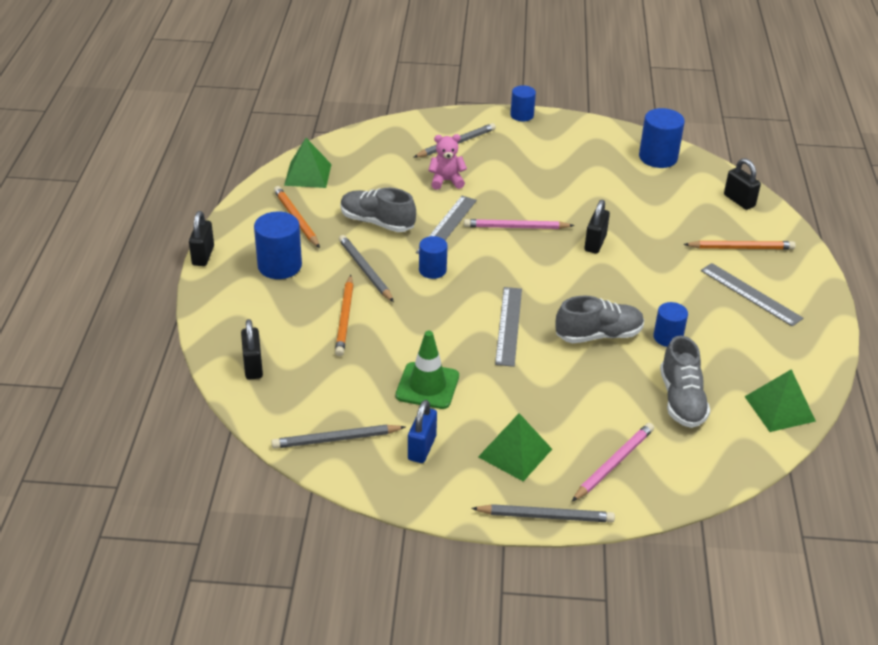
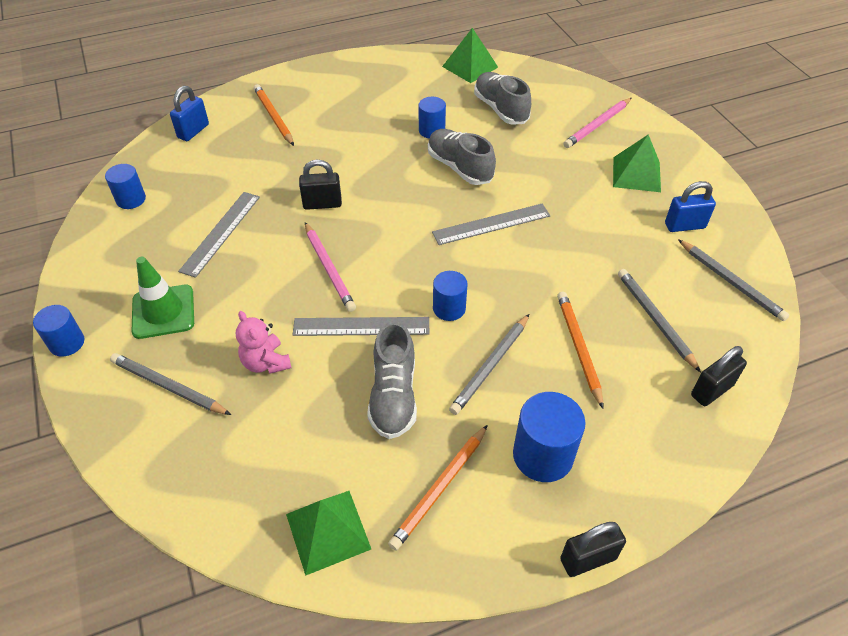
camera: 115 degrees left, 10 degrees up
orange pencil [335,275,353,356] -> orange pencil turned 75 degrees counterclockwise [557,292,603,408]
green traffic cone [396,331,459,409] -> green traffic cone moved to [132,257,194,339]
grey pencil [471,504,615,522] -> grey pencil moved to [618,269,701,372]
pink pencil [572,423,654,501] -> pink pencil turned 60 degrees counterclockwise [563,98,632,148]
blue cylinder [639,108,685,168] -> blue cylinder [105,164,146,209], size x0.63
grey shoe [660,335,710,428] -> grey shoe turned 90 degrees counterclockwise [474,72,531,124]
grey ruler [701,263,803,327] -> grey ruler moved to [178,192,260,278]
black padlock [724,158,761,210] -> blue padlock [170,86,209,141]

